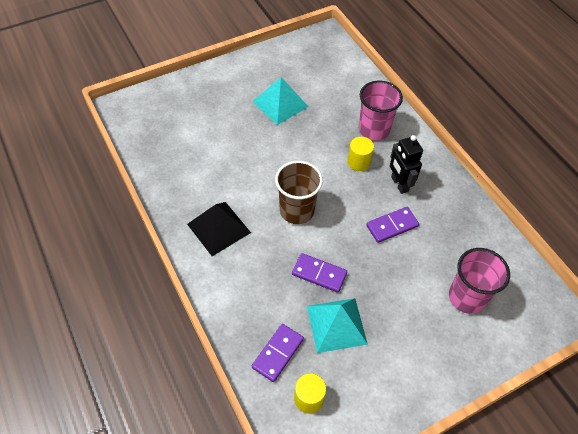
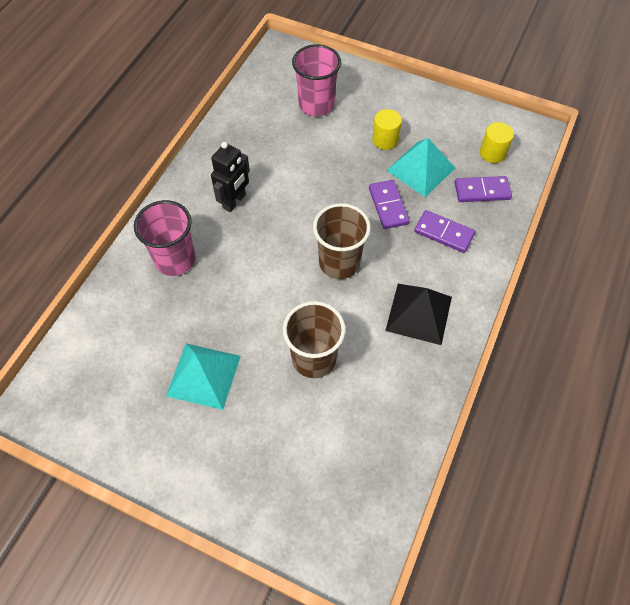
camera: 125 degrees left, 5 degrees up
yellow cylinder [347,137,374,171] -> yellow cylinder moved to [372,109,402,150]
purple domino [366,207,419,243] -> purple domino moved to [414,210,475,253]
none -> brown cup [283,301,346,378]

